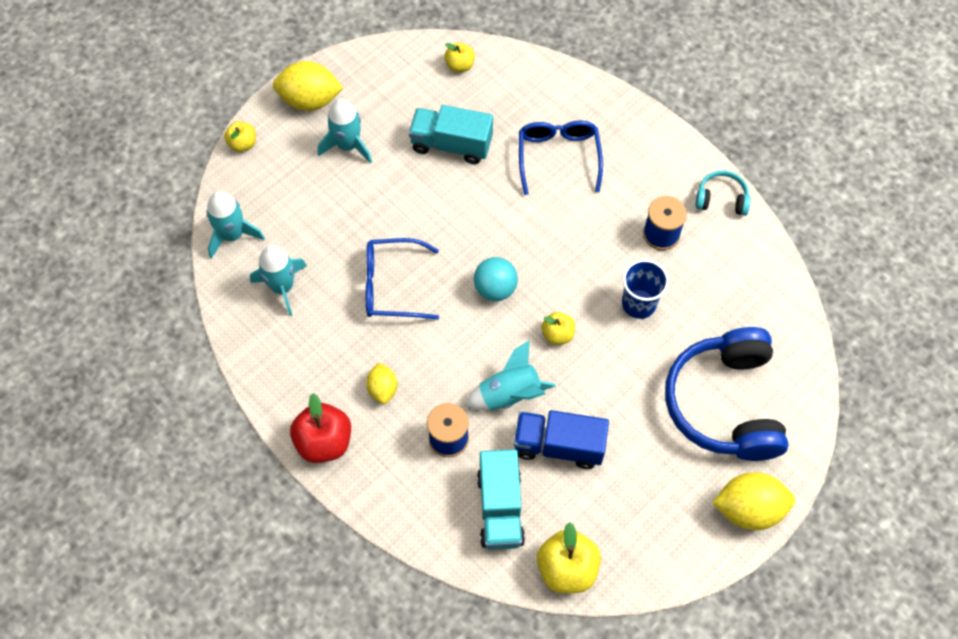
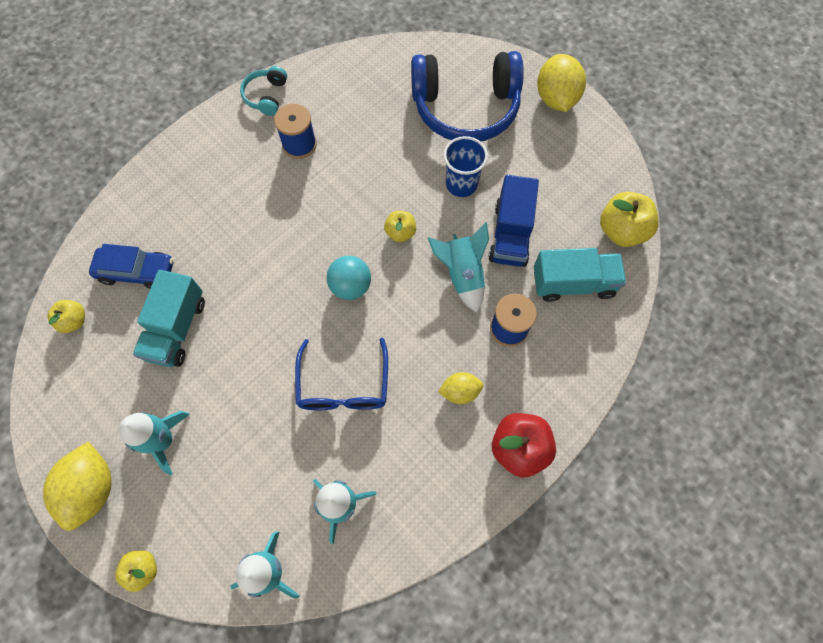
camera: 90 degrees left, 5 degrees up
blue glasses [519,120,603,195] -> none
blue cup [622,259,669,319] -> blue cup moved to [443,136,488,197]
none -> blue car [89,244,173,289]

